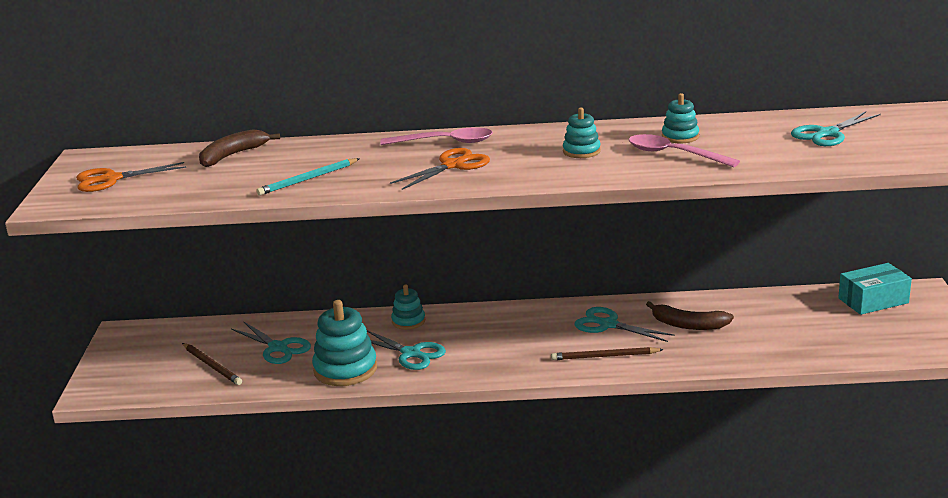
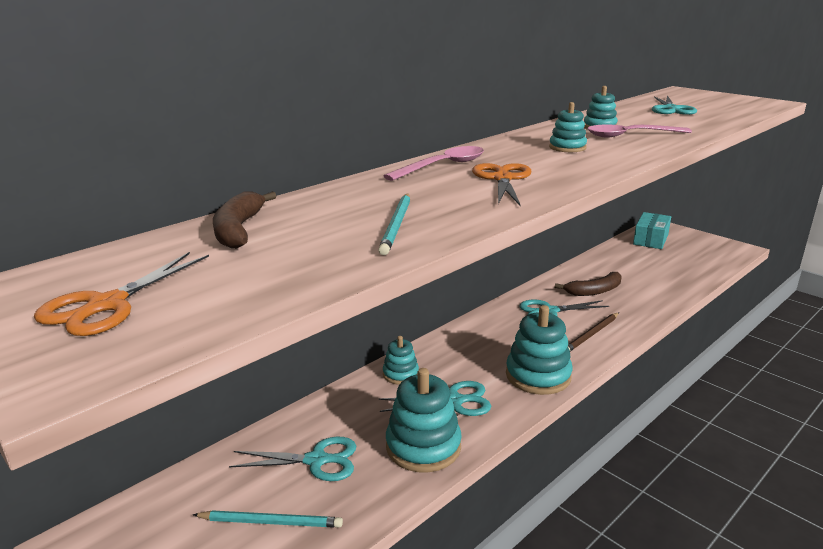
camera: 45 degrees left, 0 degrees up
brown pencil [182,343,242,385] -> turquoise pencil [193,510,343,528]
none -> turquoise stacking toy [506,305,573,395]

